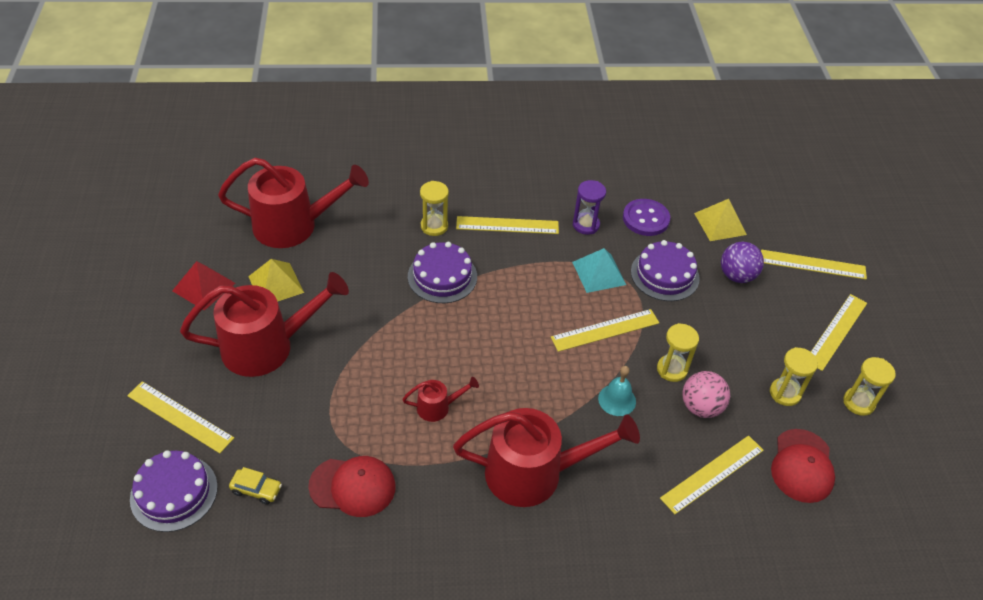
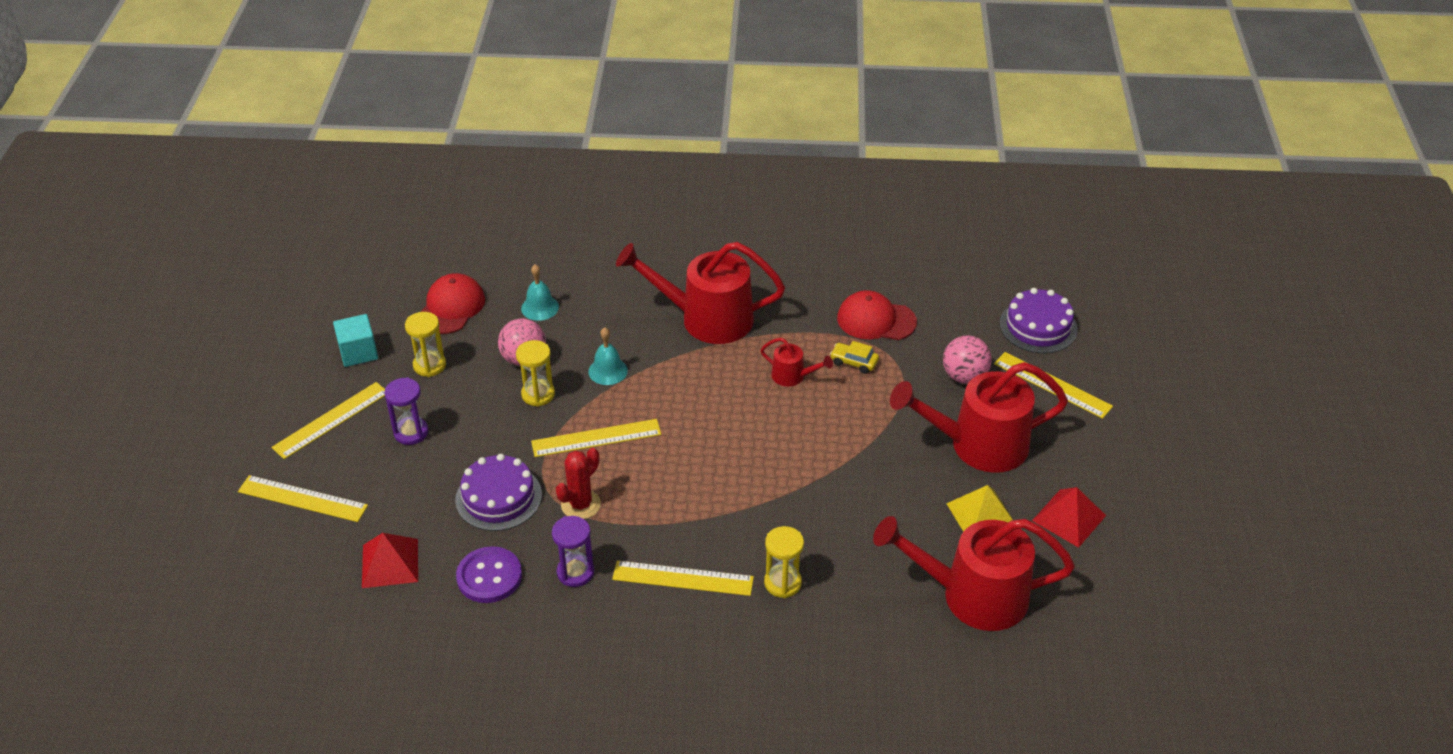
camera: 170 degrees left, 5 degrees down
yellow car [229,467,282,505] -> yellow car moved to [830,341,879,374]
red watering can [402,377,479,422] -> red watering can turned 150 degrees counterclockwise [760,338,833,387]
purple cake [408,242,477,303] -> none
turquoise pyramid [572,248,626,293] -> red cactus [556,448,601,519]
yellow ruler [660,435,764,514] -> turquoise bell [521,264,559,321]
yellow pyramid [694,199,747,241] -> red pyramid [362,533,418,588]
purple ball [721,242,764,283] -> none
yellow hourglass [843,357,896,416] -> turquoise cube [333,314,378,367]
none -> purple hourglass [384,377,428,445]
none -> pink ball [943,335,992,384]

